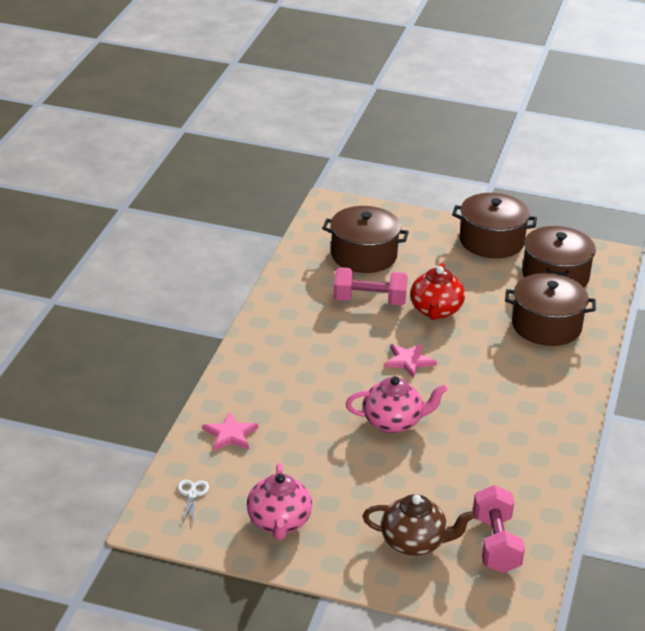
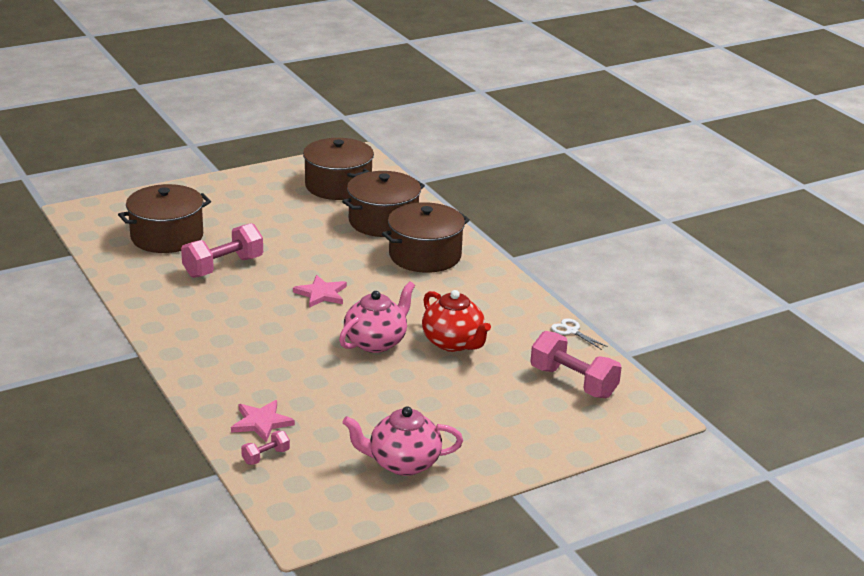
camera: 45 degrees left, 5 degrees down
white scissors [177,480,209,523] -> white scissors moved to [551,318,608,350]
pink teapot [247,463,312,540] -> pink teapot turned 135 degrees clockwise [342,407,463,476]
brown teapot [363,494,475,556] -> none
red teapot [410,263,465,320] -> red teapot moved to [422,290,491,352]
brown pot [452,193,537,258] -> brown pot moved to [382,202,470,273]
none -> pink dumbbell [241,431,290,465]

